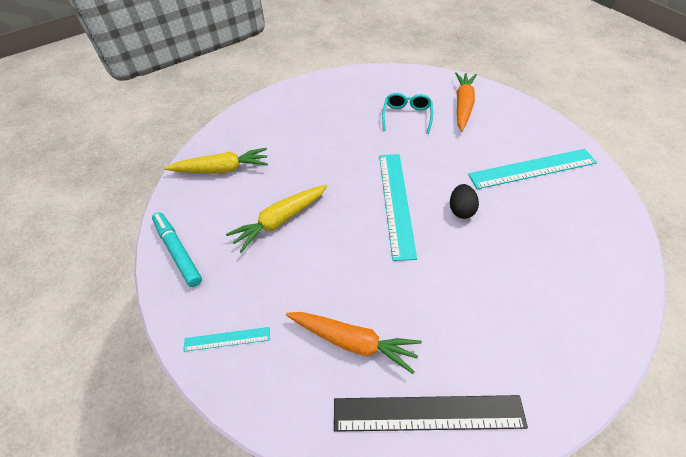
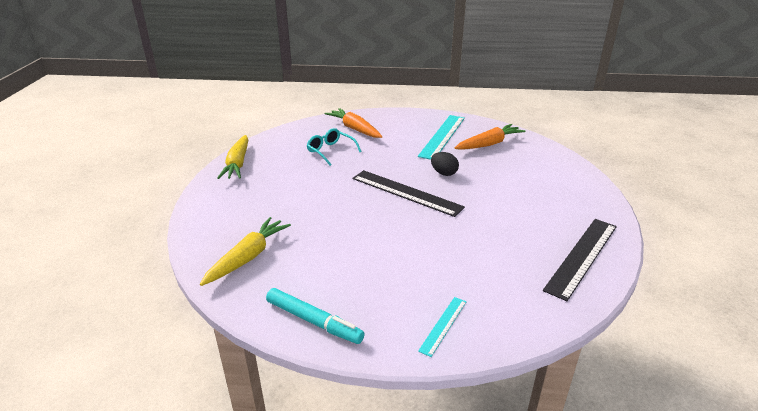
camera: 55 degrees left, 20 degrees down
turquoise marker [152,212,202,287] -> turquoise marker turned 150 degrees counterclockwise [266,288,365,344]
yellow carrot [226,185,327,252] -> yellow carrot moved to [217,135,249,179]
orange carrot [286,312,422,374] -> orange carrot moved to [455,124,525,150]
turquoise ruler [379,154,417,261] -> black ruler [352,170,465,217]

